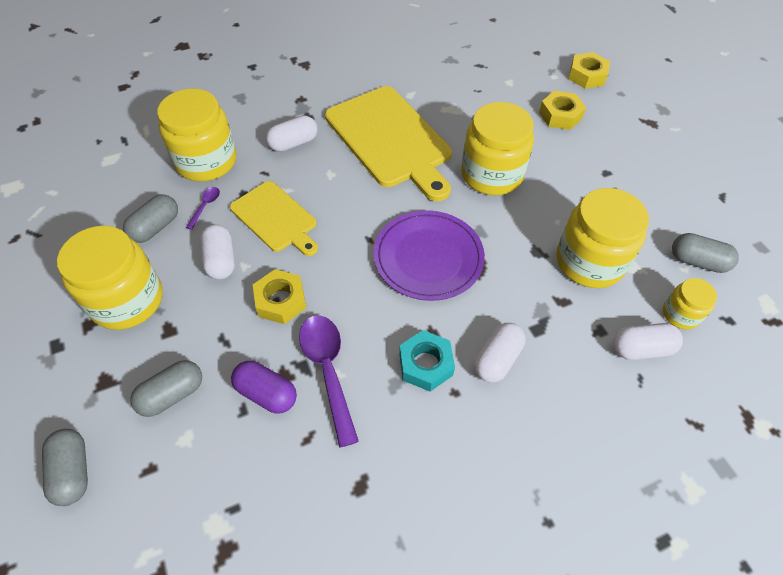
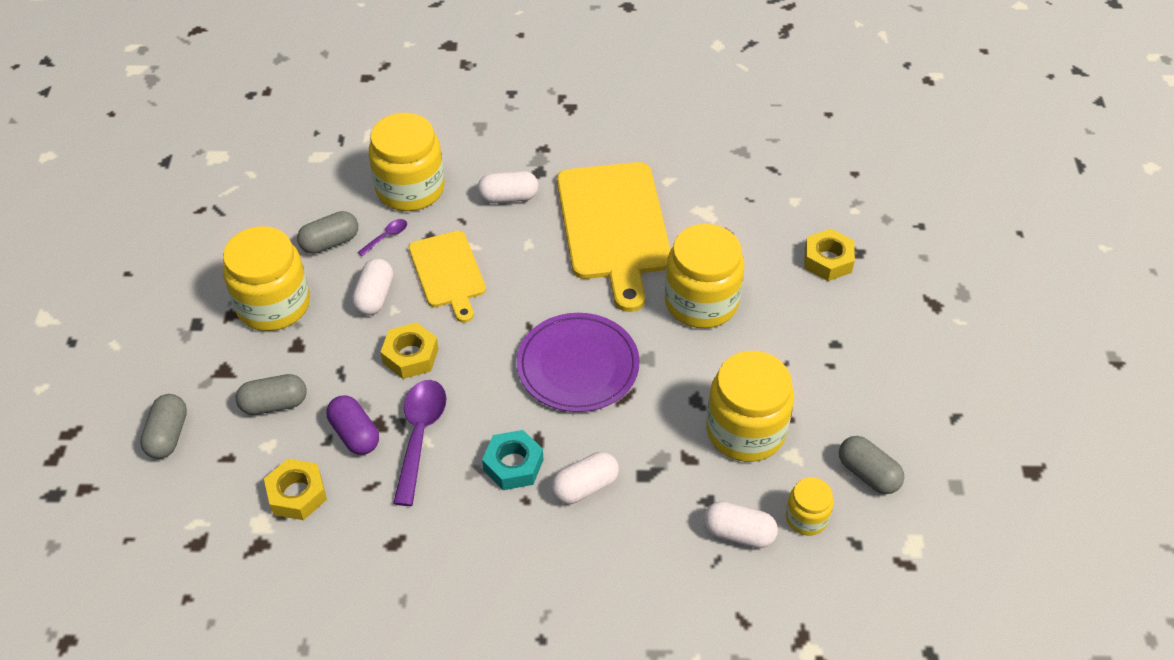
camera: 25 degrees right, 5 degrees down
yellow nut [568,52,610,89] -> yellow nut moved to [264,459,327,520]

